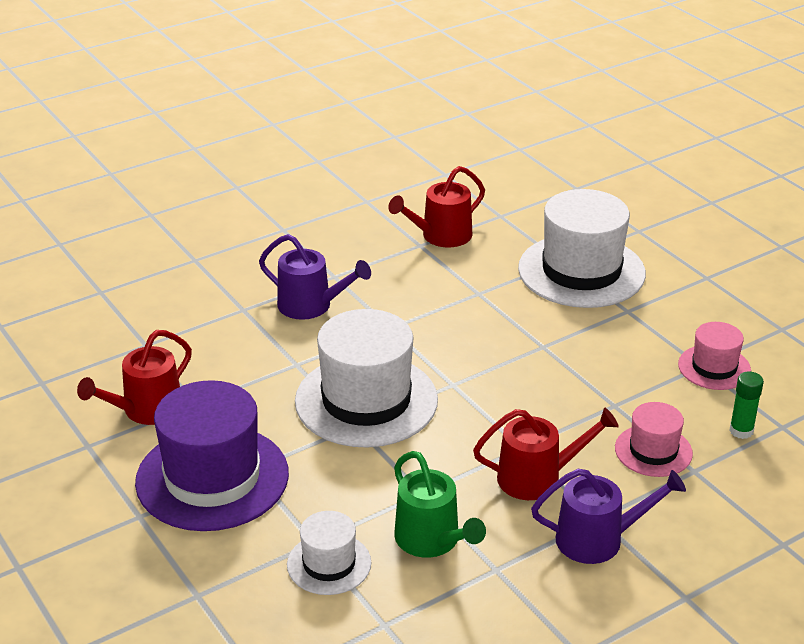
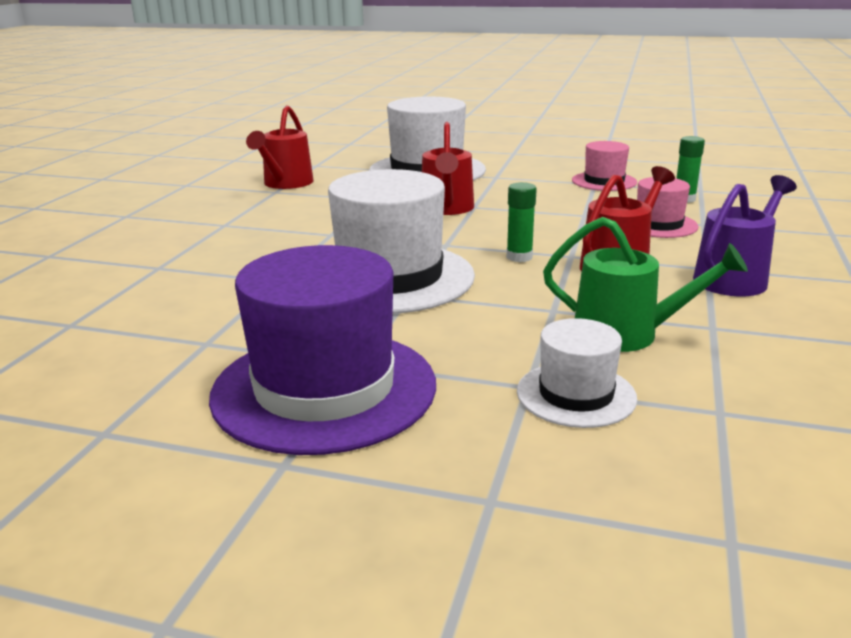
camera: 40 degrees left, 10 degrees down
red watering can [77,330,192,425] -> red watering can moved to [422,122,474,215]
purple watering can [259,234,371,320] -> none
none -> green glue stick [506,182,537,262]

